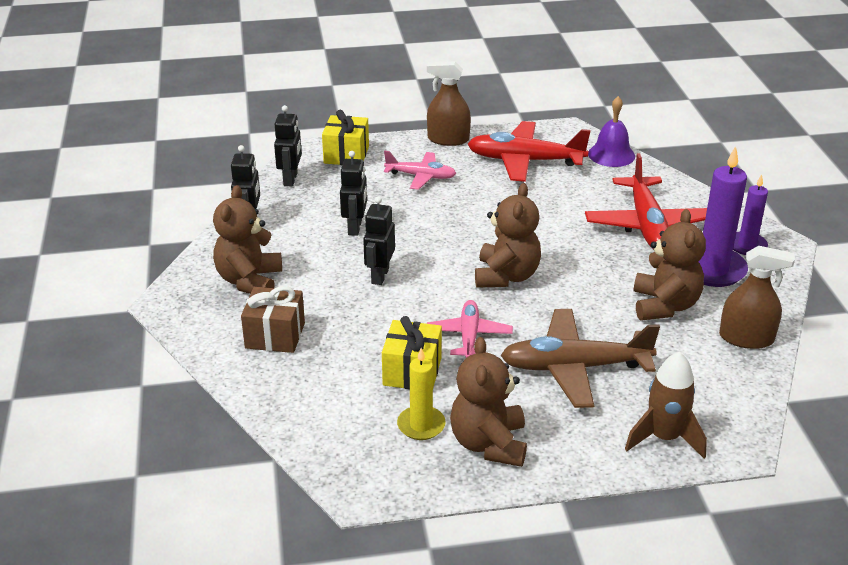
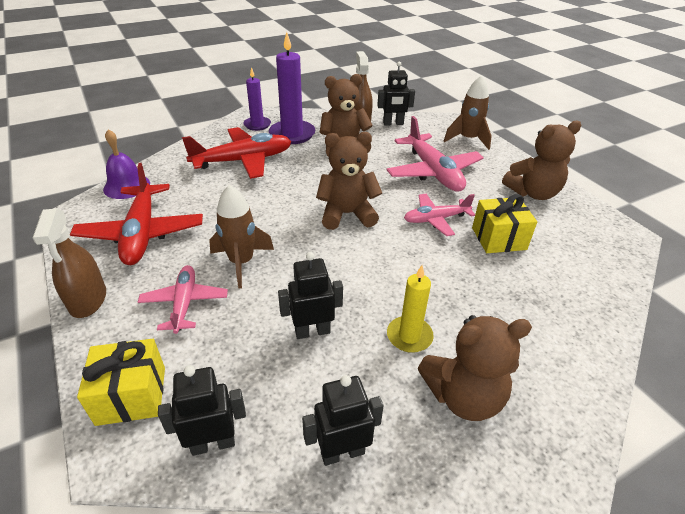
camera: 110 degrees left, 5 degrees up
brown gift [241,286,305,353] -> none
black robot [363,197,395,285] -> black robot moved to [377,62,415,126]
yellow candle [397,348,446,440] -> yellow candle moved to [387,265,434,353]
brown plane [500,309,660,408] -> pink plane [387,116,484,192]
none -> brown rocket [209,185,274,289]

